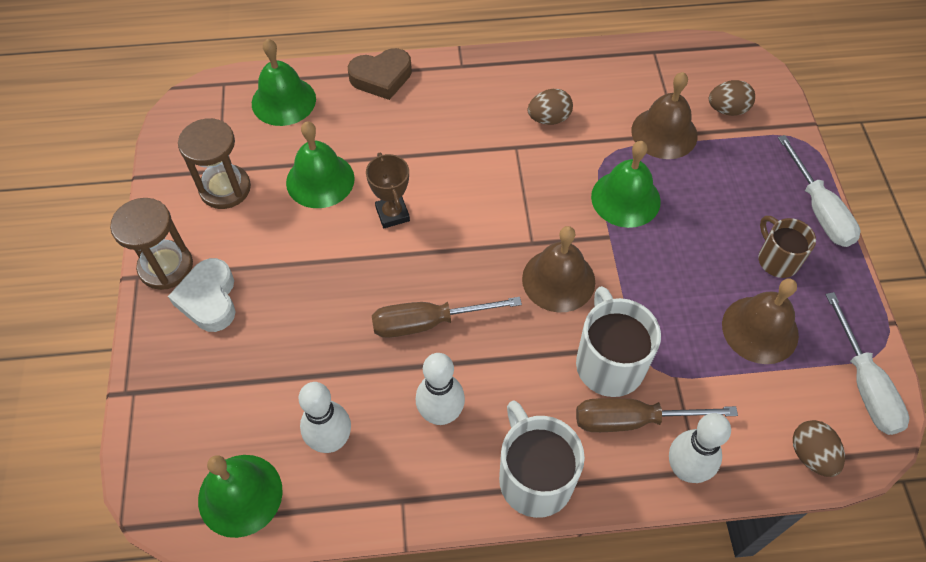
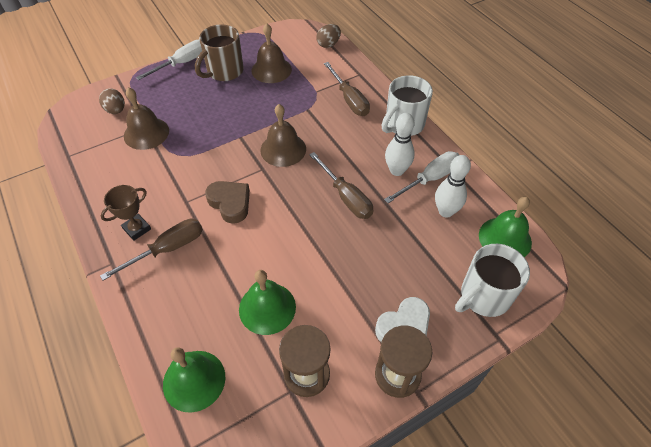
camera: 115 degrees left, 5 degrees down
brown heart [348,48,412,100] -> brown heart moved to [205,181,250,224]
brown trophy [366,153,410,228] -> brown trophy moved to [101,185,151,241]
brown egg [528,89,573,125] -> none
white mug [576,286,661,397] -> white mug moved to [455,244,530,317]
green bell [591,141,661,228] -> none
white bowling pin [669,413,731,483] -> none
brown mug [758,216,816,278] -> brown mug [195,24,244,81], size x1.57
white screwdriver [825,292,909,435] -> white screwdriver moved to [384,151,459,203]
none -> brown screwdriver [100,219,203,281]

